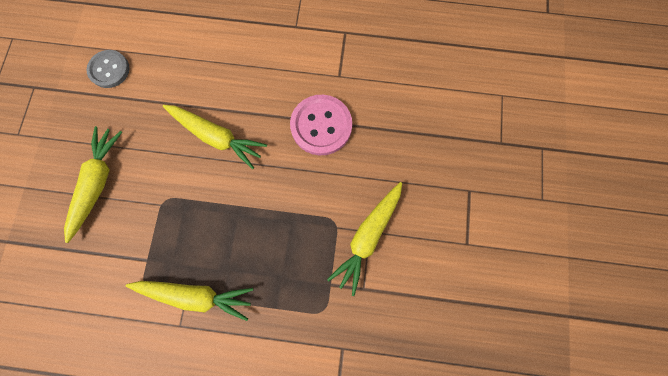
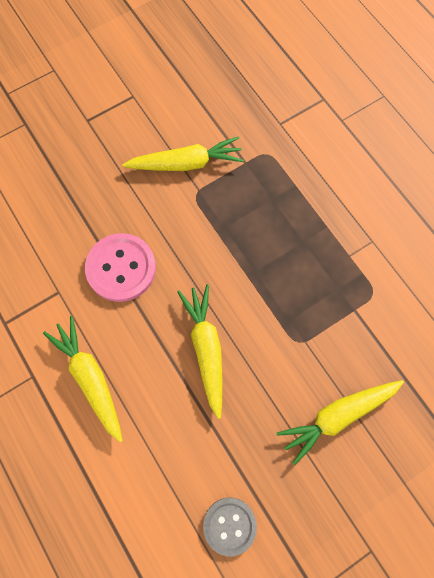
camera: 130 degrees left, 5 degrees down
yellow carrot [126,281,253,321] -> yellow carrot moved to [43,316,123,442]

